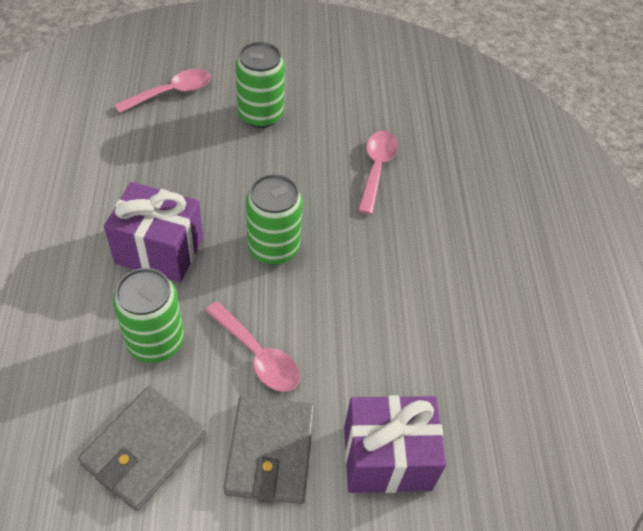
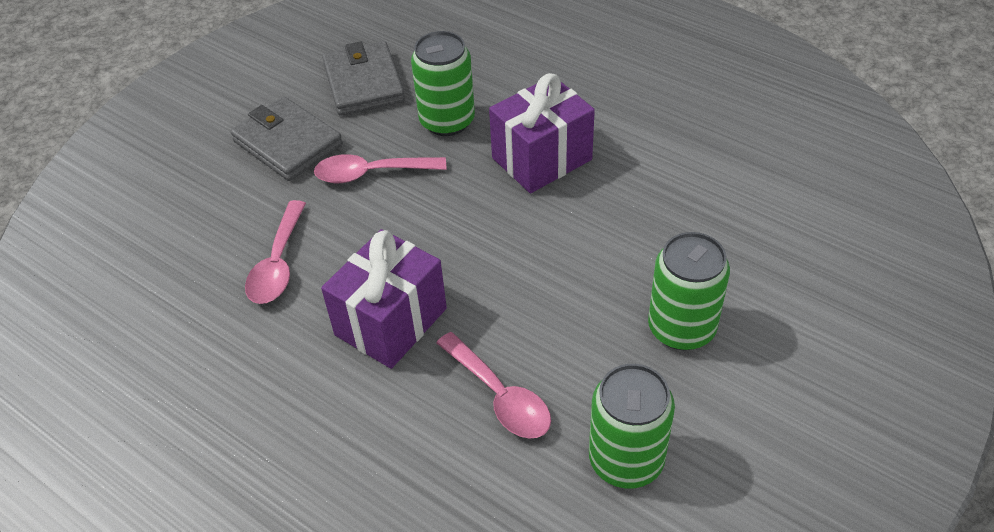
camera: 135 degrees right, 5 degrees down
pink spoon [114,69,211,113] -> pink spoon moved to [245,200,306,304]
green can [246,174,303,265] -> green can moved to [589,364,675,488]
purple gift [344,395,446,493] -> purple gift moved to [321,229,447,369]

